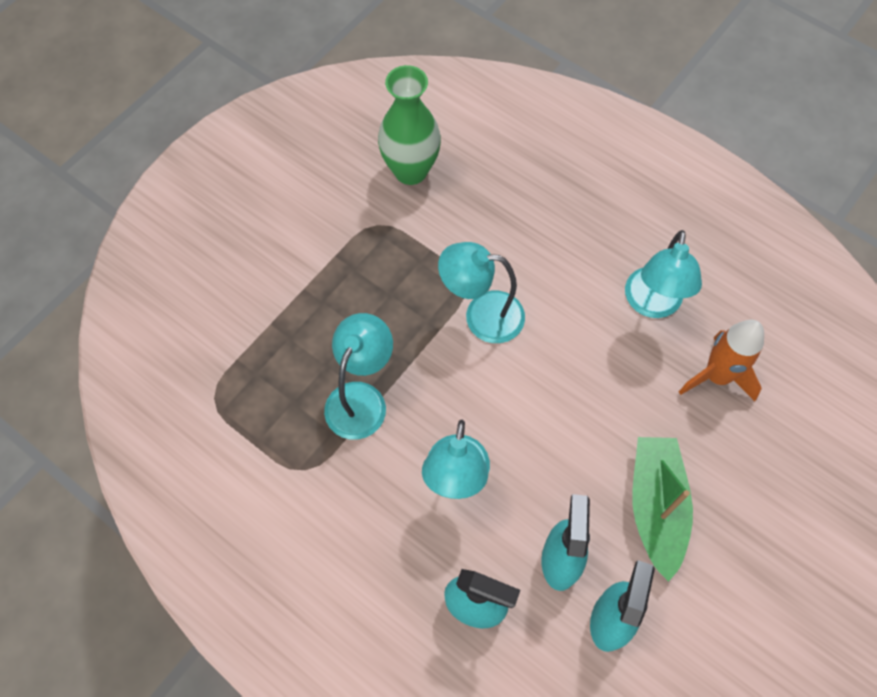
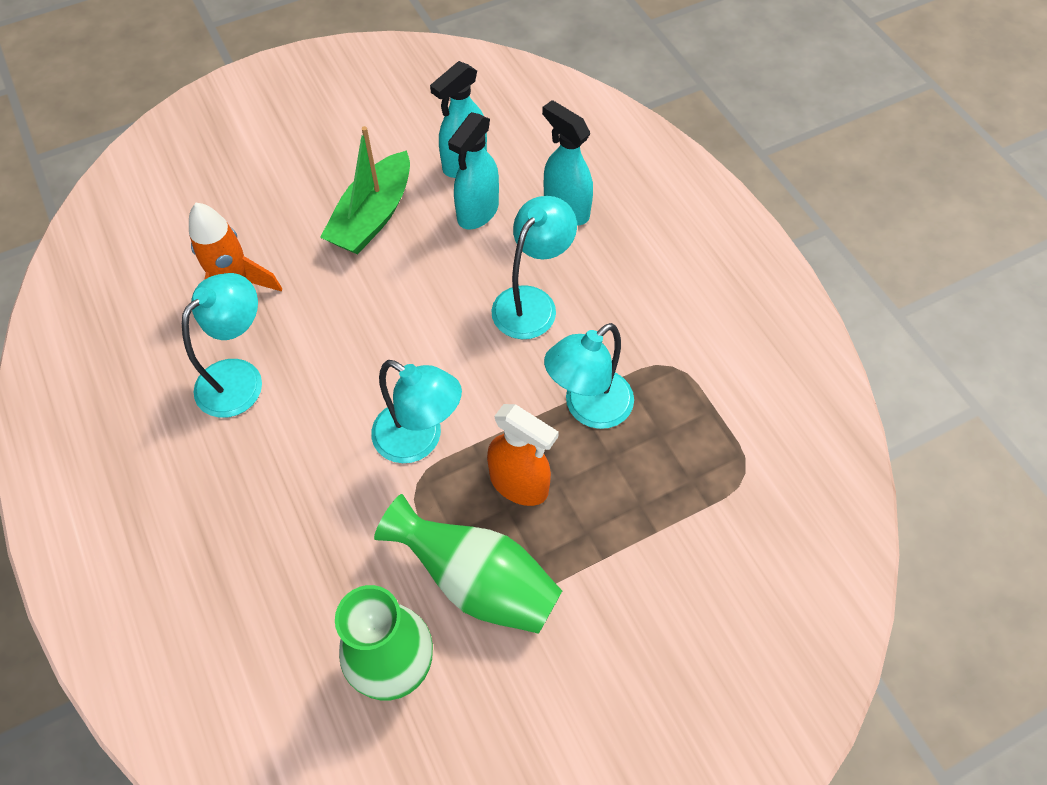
camera: 155 degrees left, 5 degrees down
none -> green vase [374,494,562,634]
none -> orange spray bottle [487,404,559,506]

